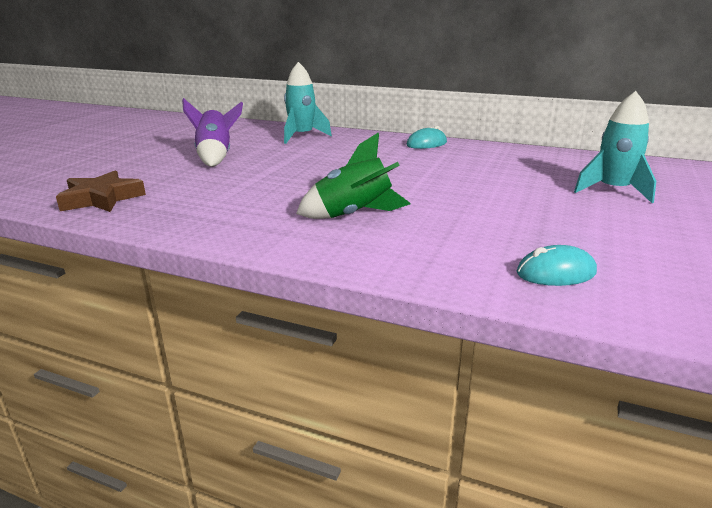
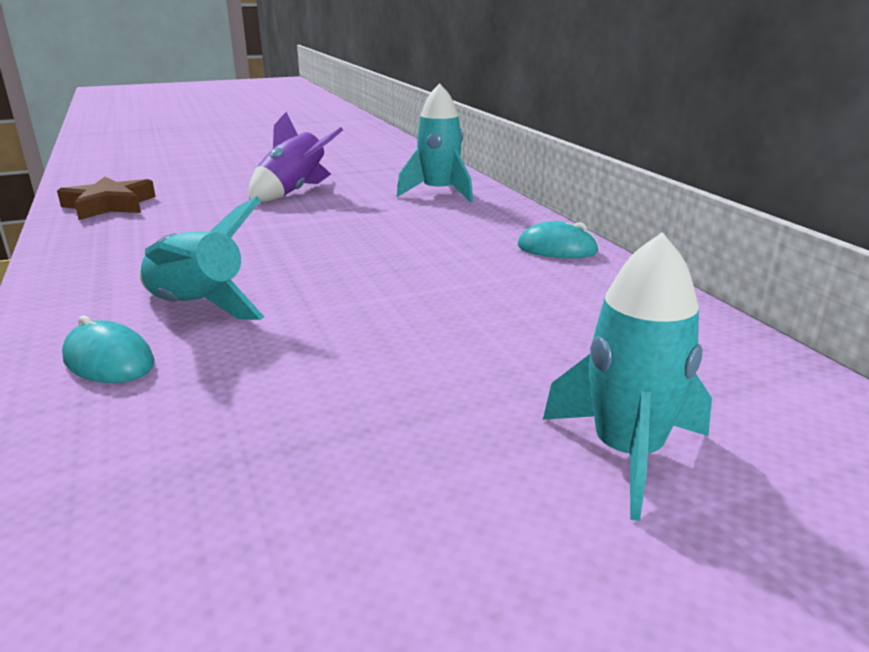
camera: 45 degrees right, 0 degrees up
green rocket [296,133,411,219] -> turquoise rocket [140,196,264,320]
turquoise mouse [517,245,597,286] -> turquoise mouse moved to [62,316,155,383]

